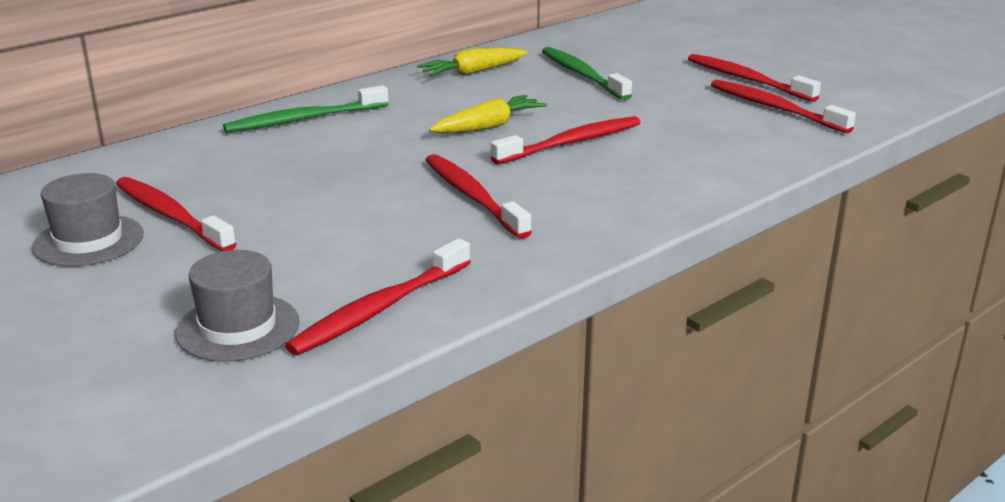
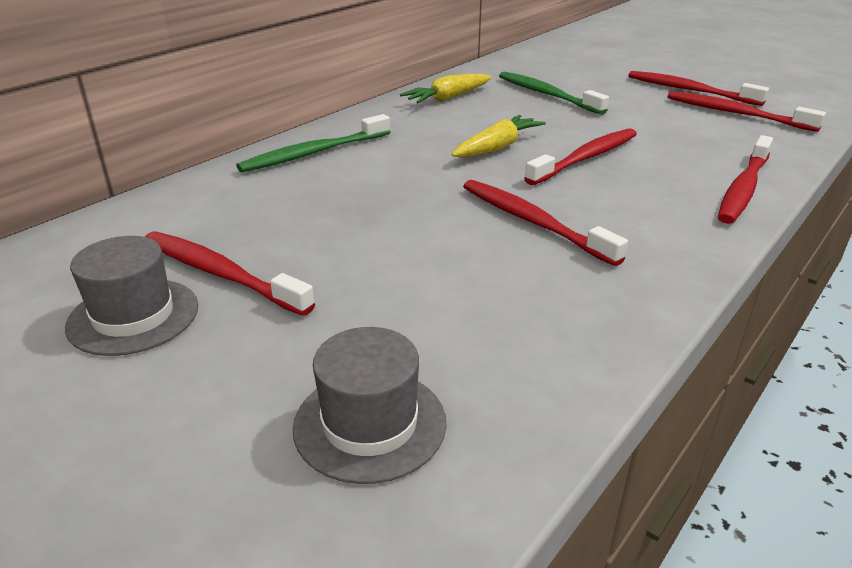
camera: 10 degrees left, 5 degrees up
red toothbrush [285,238,471,355] -> red toothbrush moved to [718,135,773,224]

